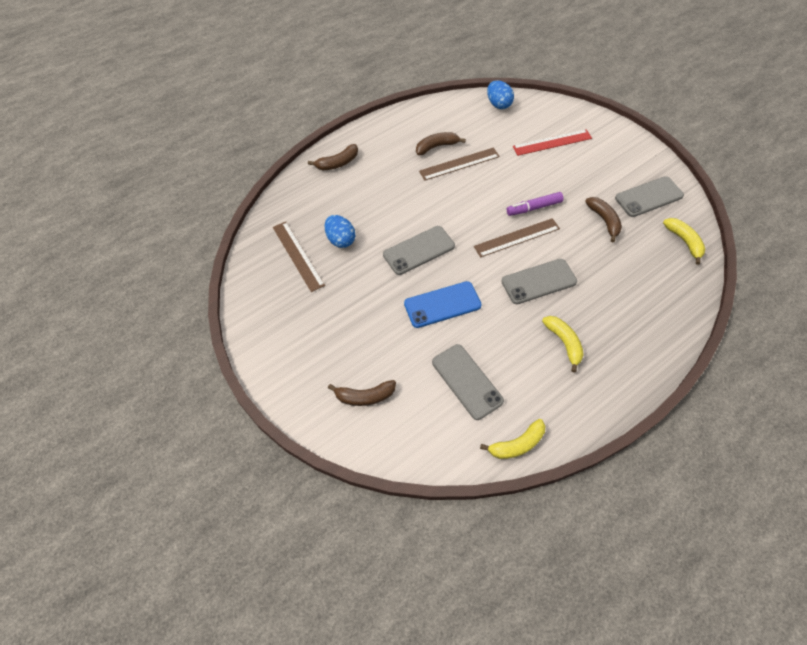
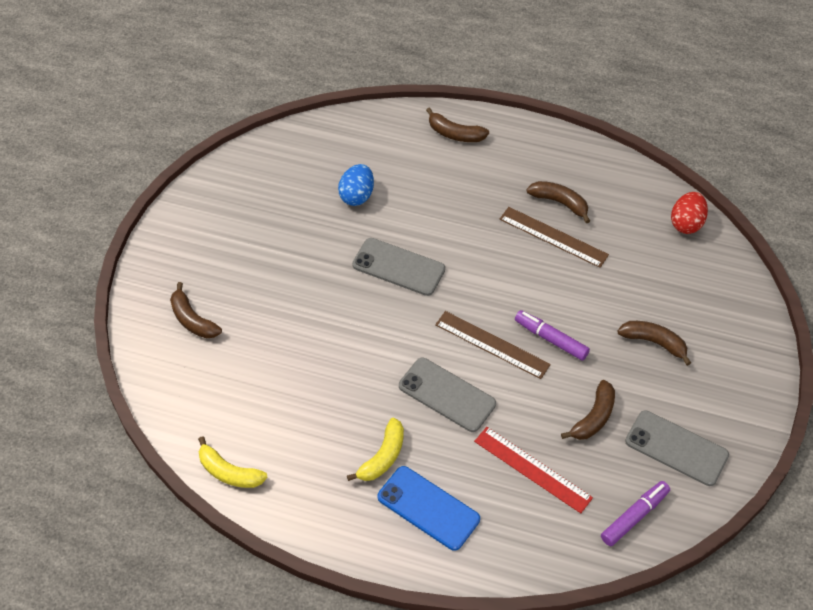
camera: 55 degrees right, 5 degrees down
brown ruler [273,222,325,292] -> none
blue phone [404,281,482,328] -> blue phone moved to [377,466,480,551]
grey phone [432,344,504,420] -> none
blue egg [487,80,514,109] -> red egg [671,192,708,234]
red ruler [513,129,592,156] -> red ruler moved to [474,427,593,513]
yellow banana [663,218,705,265] -> purple marker [601,481,670,546]
none -> brown banana [617,321,691,366]

